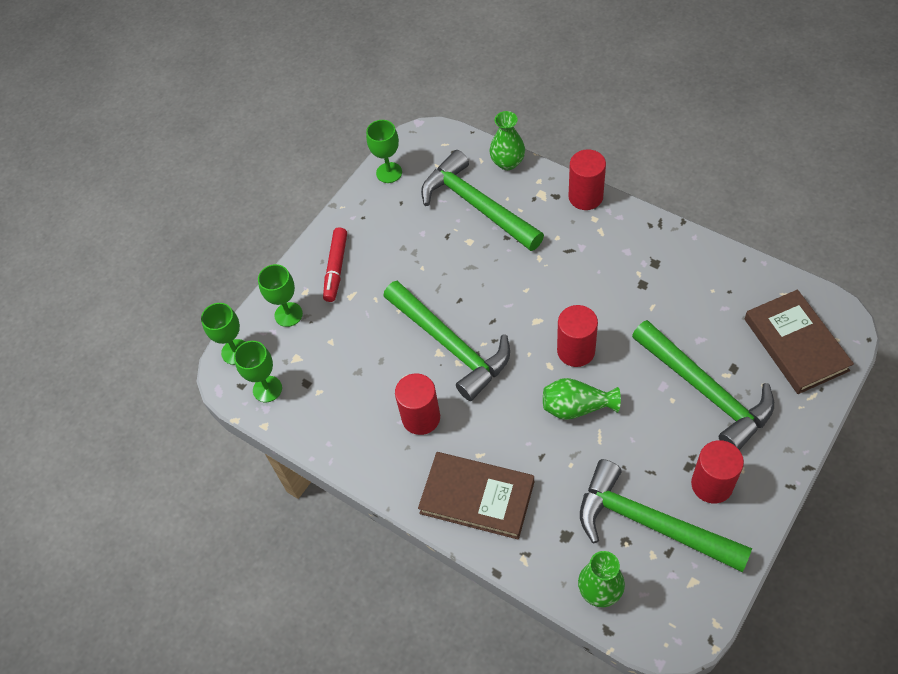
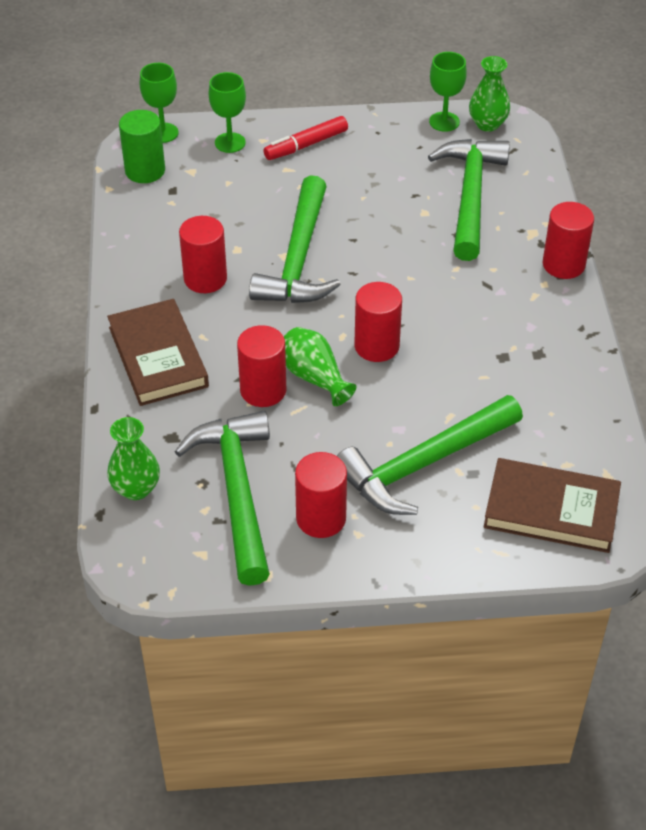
camera: 45 degrees right, 10 degrees down
green goblet [234,341,282,402] -> green cylinder [119,110,165,183]
green vase [490,111,525,170] -> green vase moved to [469,56,510,132]
green hammer [632,320,774,450] -> green hammer turned 45 degrees clockwise [337,395,523,515]
brown book [745,290,854,394] -> brown book turned 75 degrees clockwise [483,458,621,553]
none -> red cylinder [237,325,286,407]

